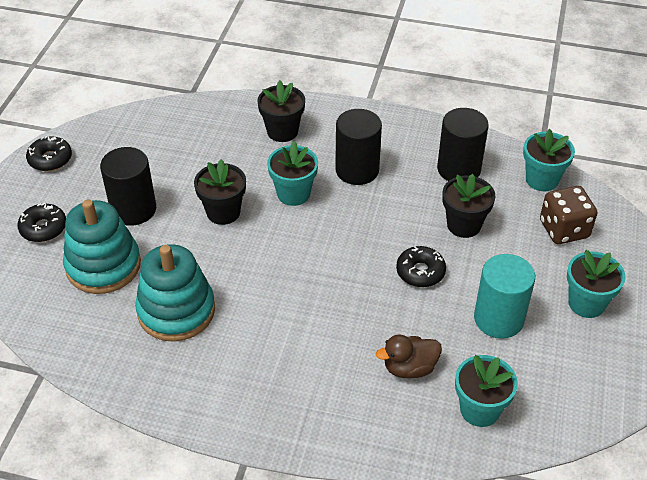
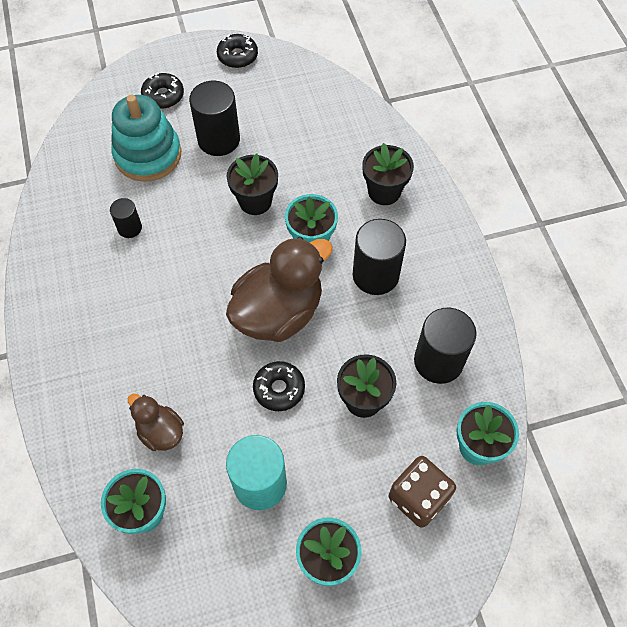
camera: 60 degrees right, 15 degrees up
turquoise stacking toy [135,244,215,342] -> black cylinder [110,198,142,238]
none -> brown duck [226,237,333,342]

